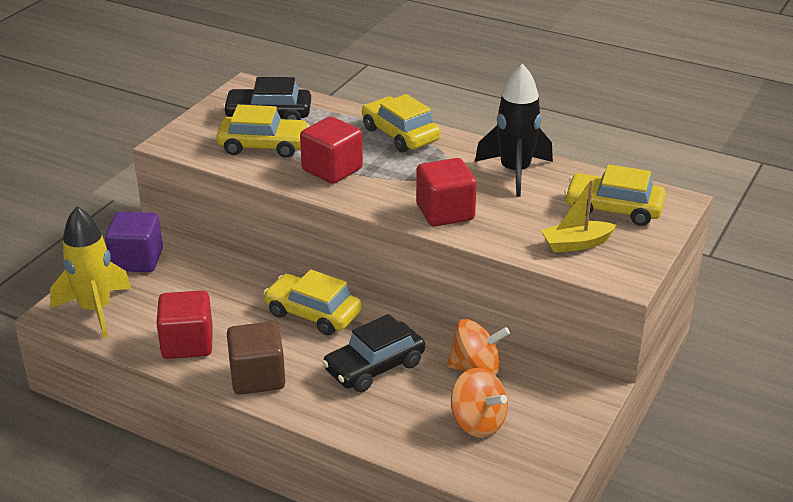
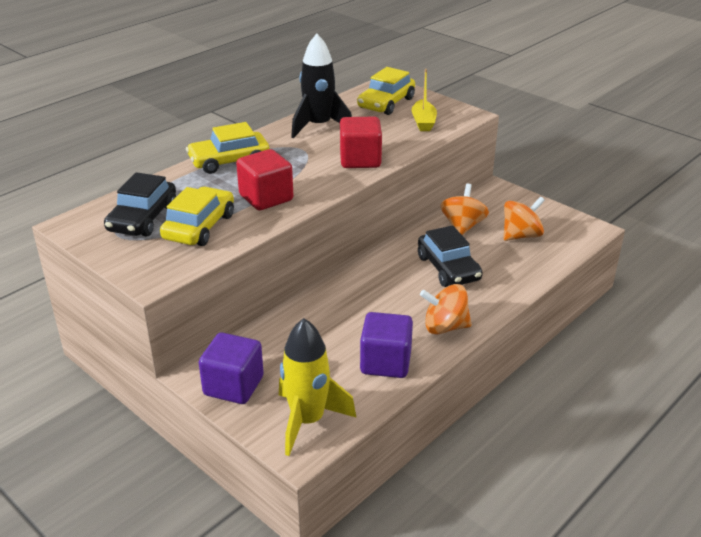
camera: 75 degrees left, 0 degrees up
red cube [157,290,213,359] -> purple cube [360,312,413,378]
brown cube [227,322,285,395] -> orange spinning top [420,284,472,335]
yellow car [263,270,362,335] -> none

